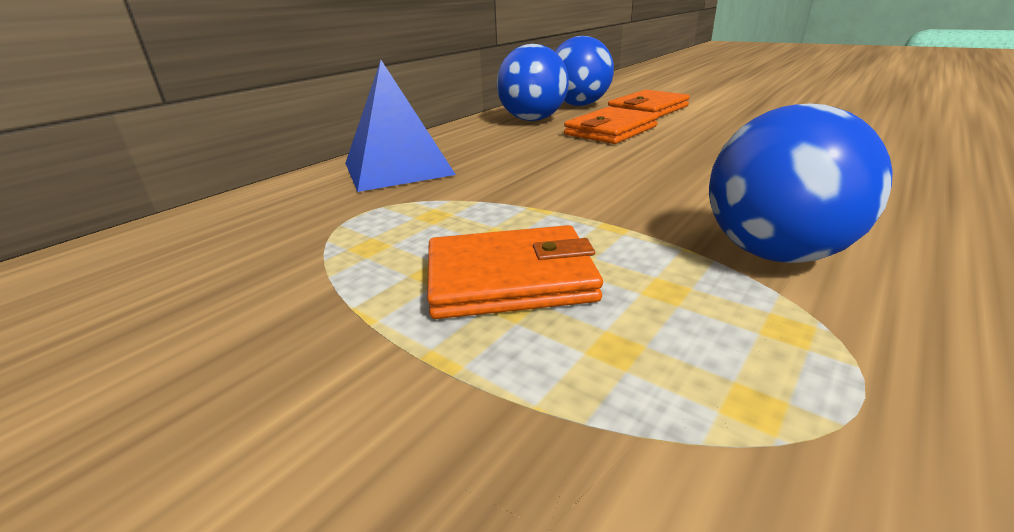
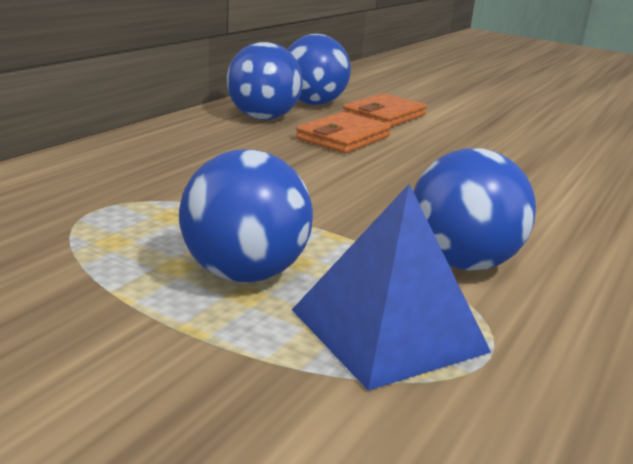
camera: 10 degrees left, 5 degrees down
blue pyramid [345,60,456,192] -> blue pyramid moved to [292,184,491,390]
orange wallet [427,225,603,319] -> blue ball [179,149,313,282]

